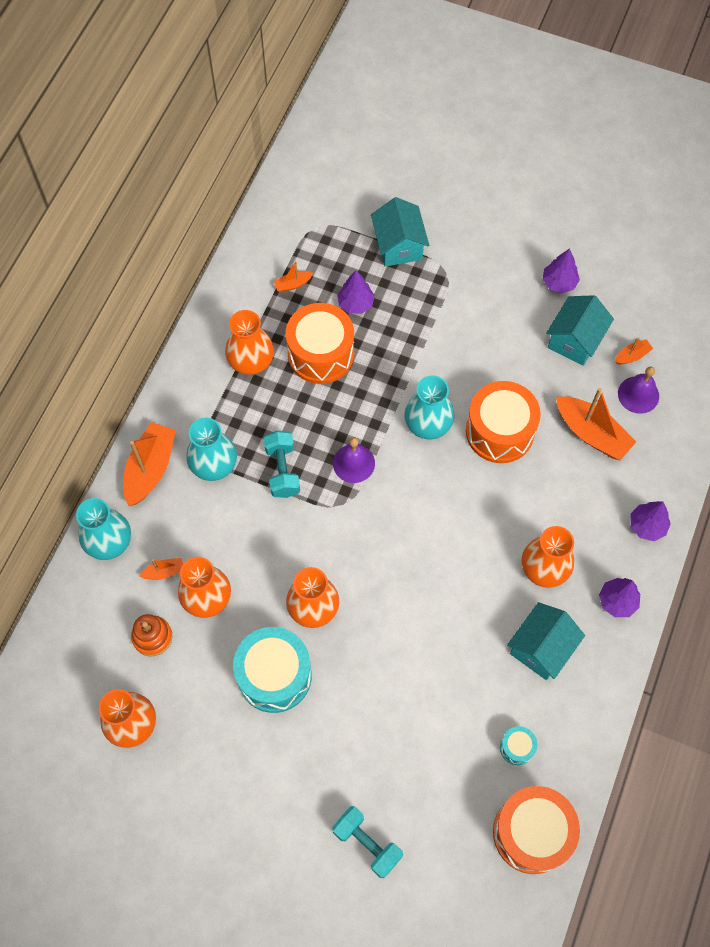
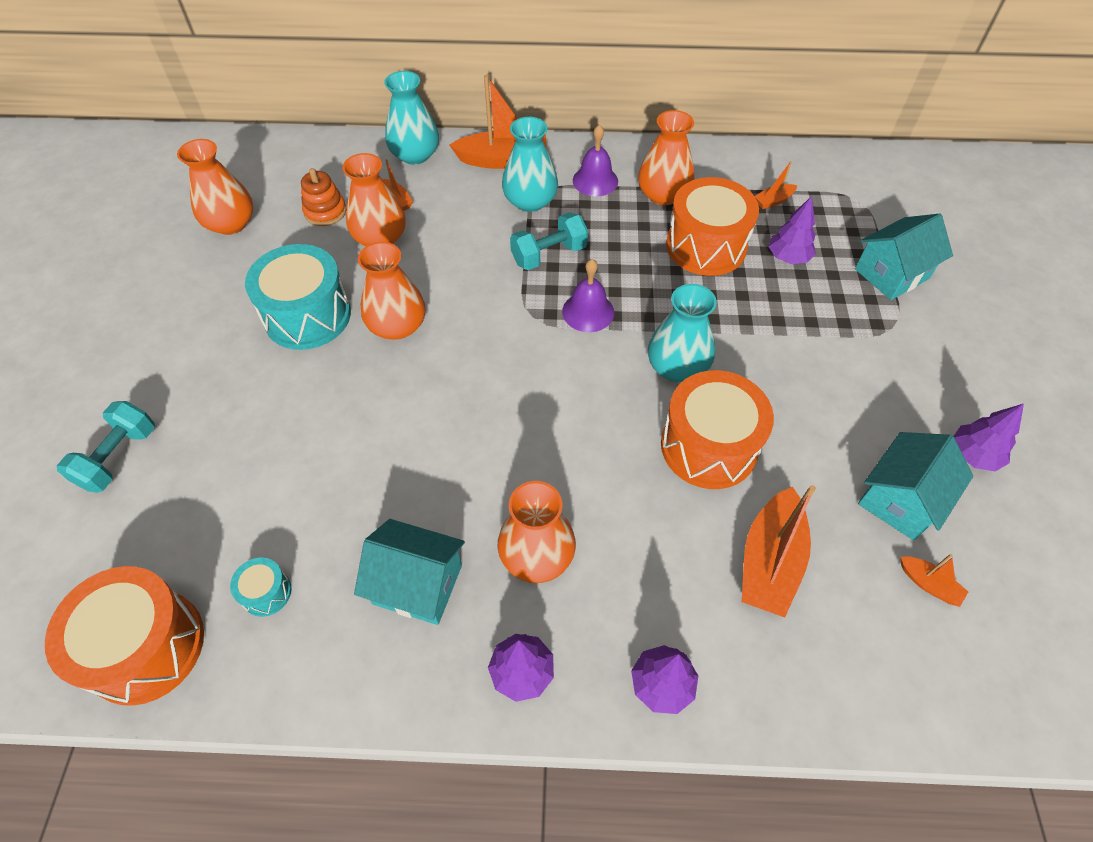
camera: 70 degrees right, 10 degrees down
orange boat [274,261,313,292] -> orange boat turned 75 degrees counterclockwise [755,161,797,209]
turquoise house [546,295,614,366] -> turquoise house turned 60 degrees counterclockwise [858,432,973,541]
purple bell [618,366,659,414] -> purple bell moved to [573,125,618,196]

